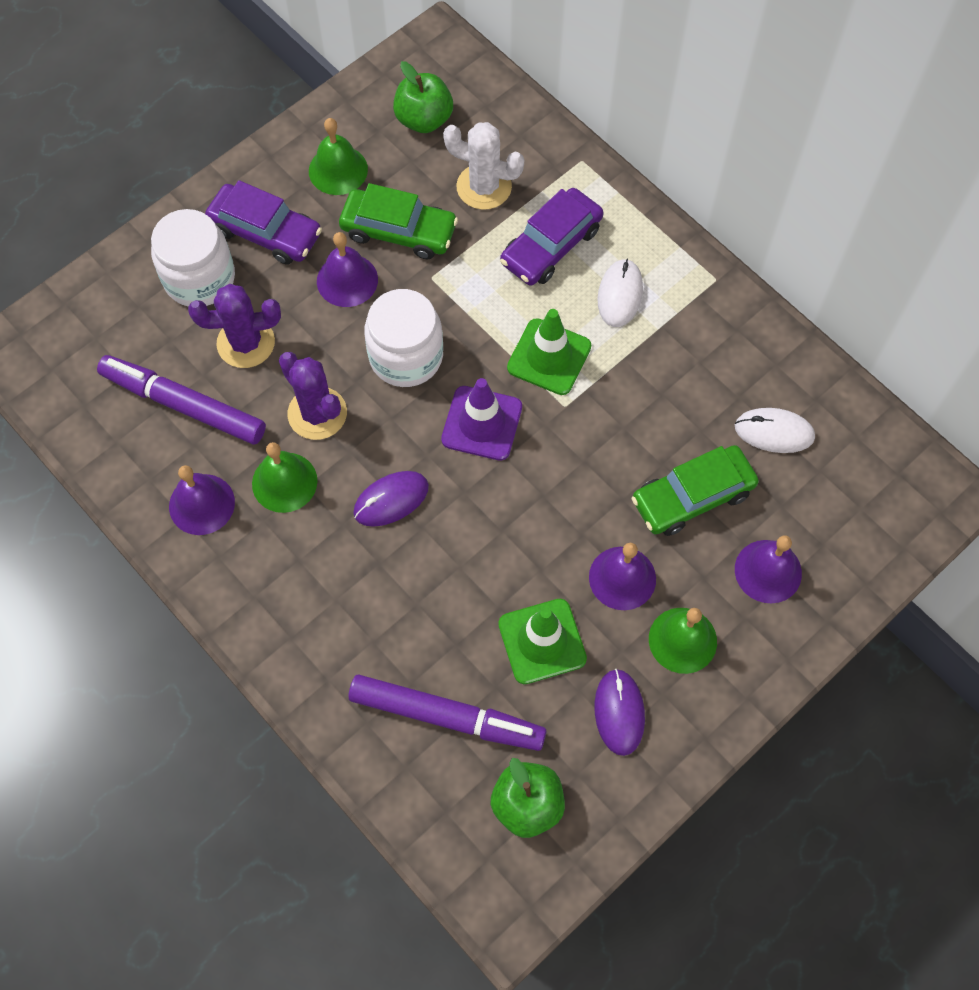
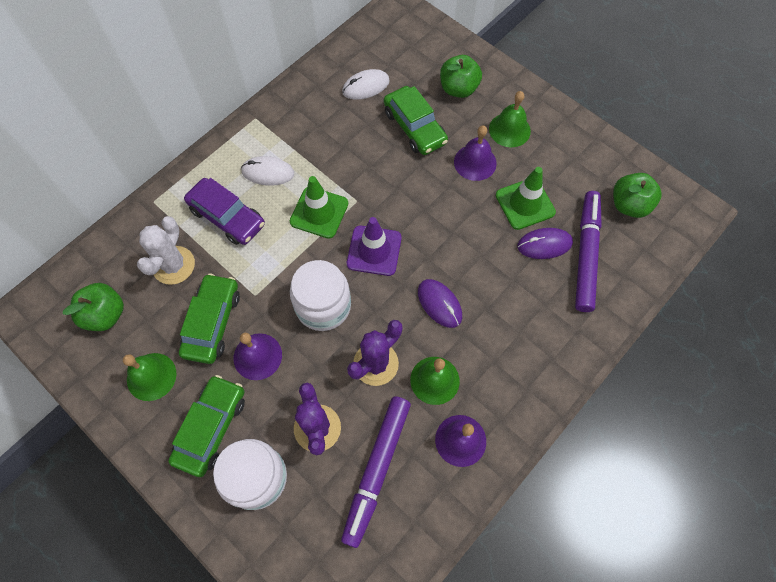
camera: 95 degrees left, 0 degrees up
purple car [205,180,322,265] -> green car [168,375,245,477]
purple mouse [594,668,645,756] -> purple mouse moved to [517,228,573,259]
white mouse [735,408,815,453] -> white mouse turned 60 degrees clockwise [342,69,390,100]
purple bell [735,536,802,603] -> green apple [440,55,482,98]

